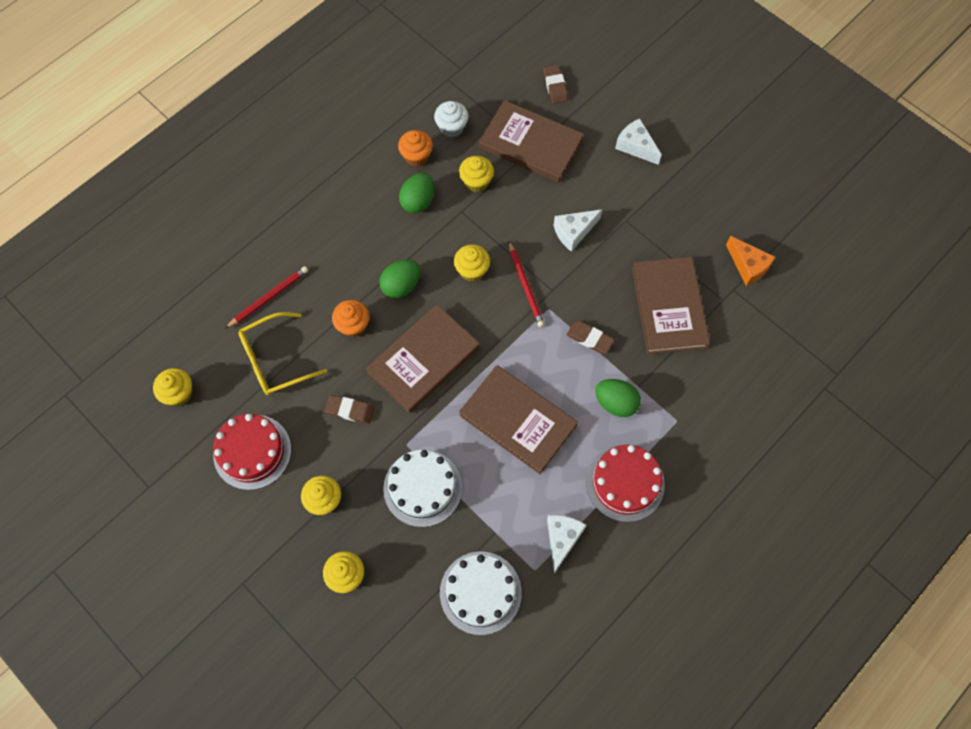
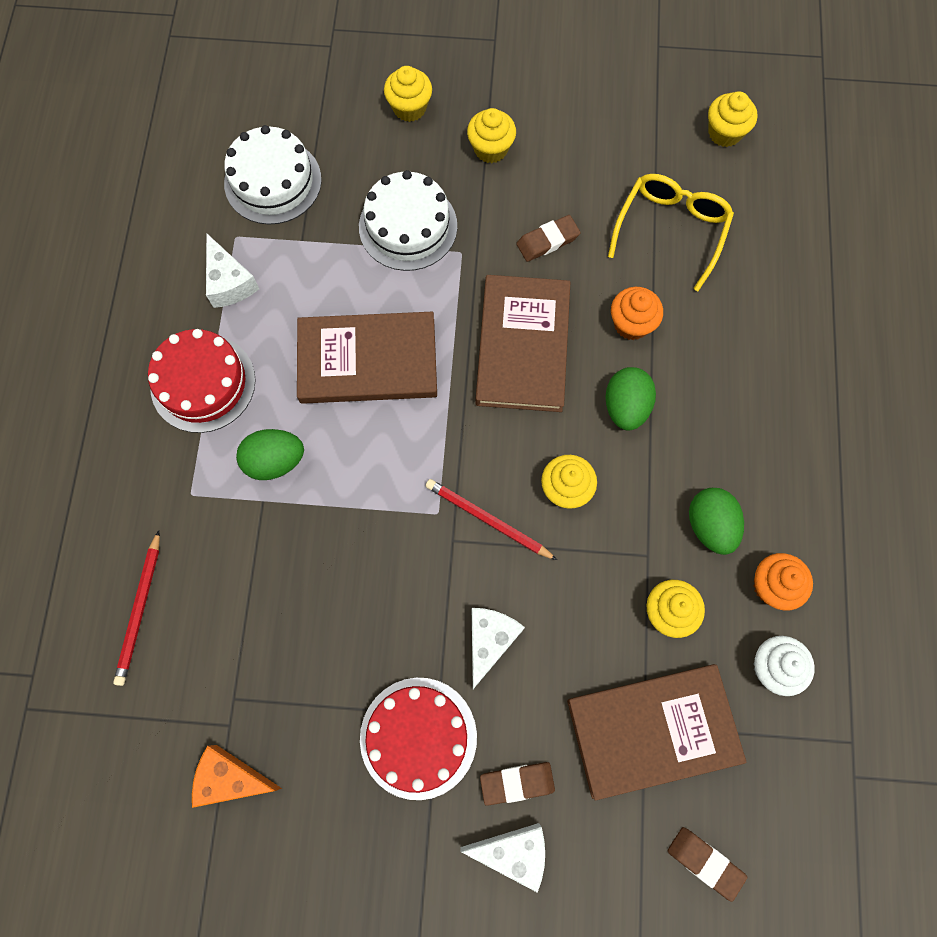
camera: 140 degrees right, 5 degrees up
red cake [213,414,291,490] -> red cake moved to [360,678,477,800]
red pencil [225,266,308,329] -> red pencil moved to [113,530,160,686]
brown eraser [567,321,614,354] -> brown eraser moved to [480,762,555,806]
brown book [632,257,710,354] -> none

